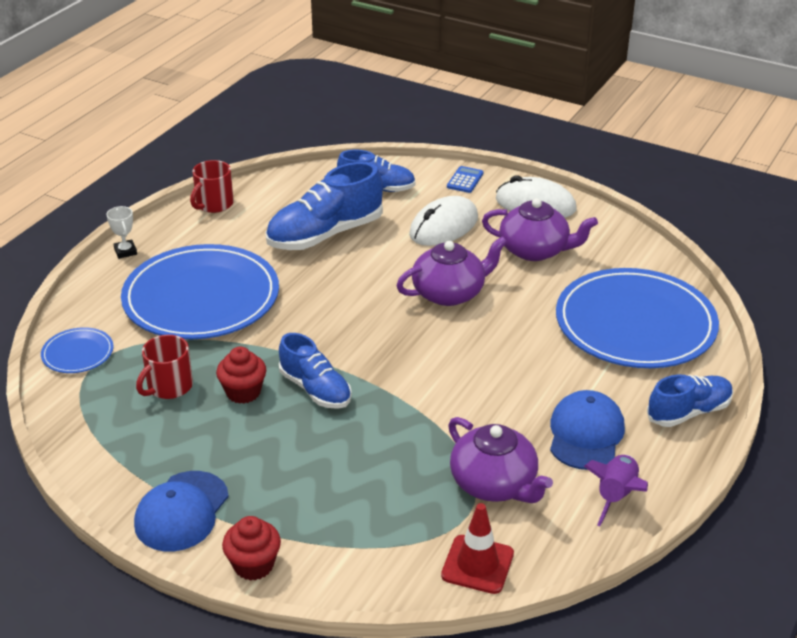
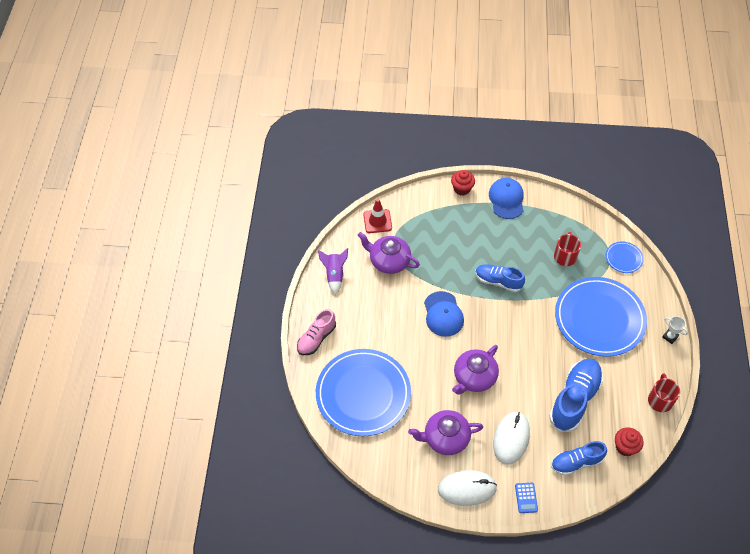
camera: 155 degrees right, 20 degrees up
red cupcake [216,347,266,404] -> red cupcake moved to [615,427,644,456]
blue cap [550,390,625,470] -> blue cap moved to [424,291,464,337]
blue shoe [647,374,733,427] -> pink shoe [297,309,336,355]

